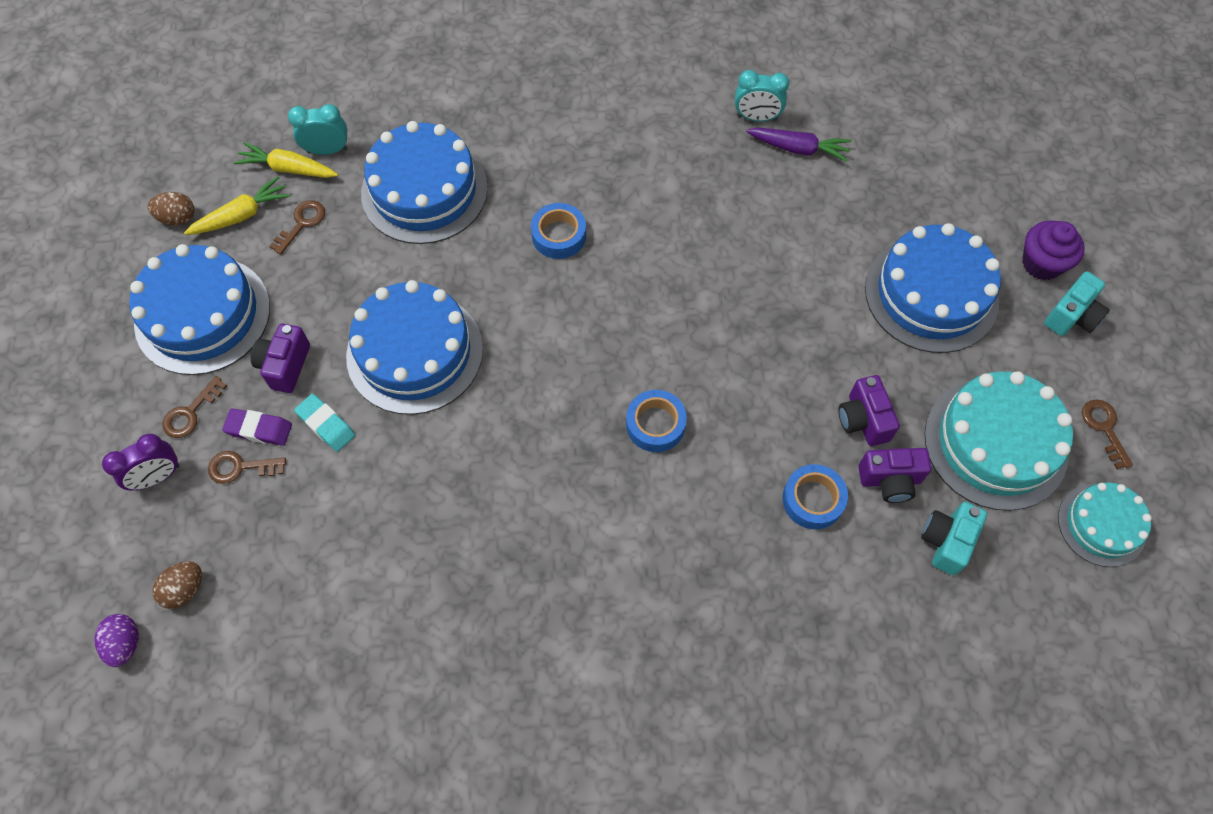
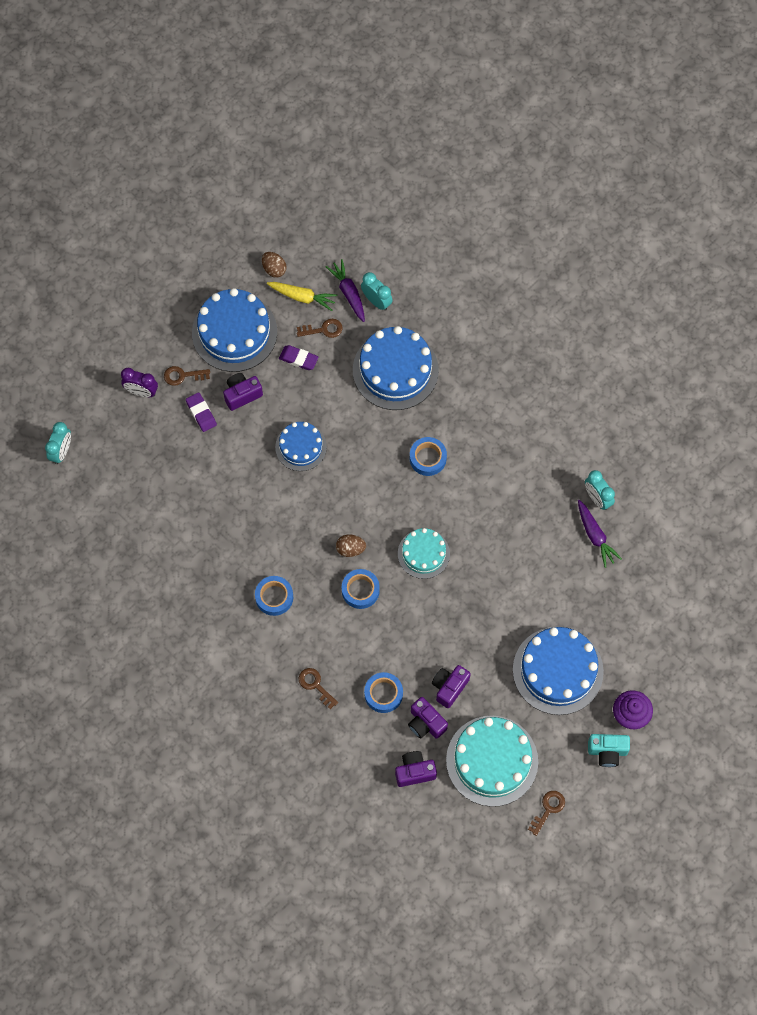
camera: 50 degrees right, 5 degrees up
purple egg [94,614,139,667] -> turquoise clock [45,422,71,464]
brown egg [152,561,202,609] -> brown egg moved to [336,535,366,557]
brown key [208,451,286,484] -> brown key moved to [299,668,338,709]
yellow carrot [234,142,338,178] -> purple carrot [326,259,365,322]
turquoise eraser [294,394,355,452] -> none
blue cake [346,280,483,415] -> blue cake [275,422,327,471], size x0.59
turquoise camera [921,502,987,576] -> purple camera [395,751,437,787]
turquoise cake [1058,482,1152,567] -> turquoise cake moved to [398,528,450,579]
none -> blue tape [255,576,293,616]
none -> purple eraser [279,345,319,370]

